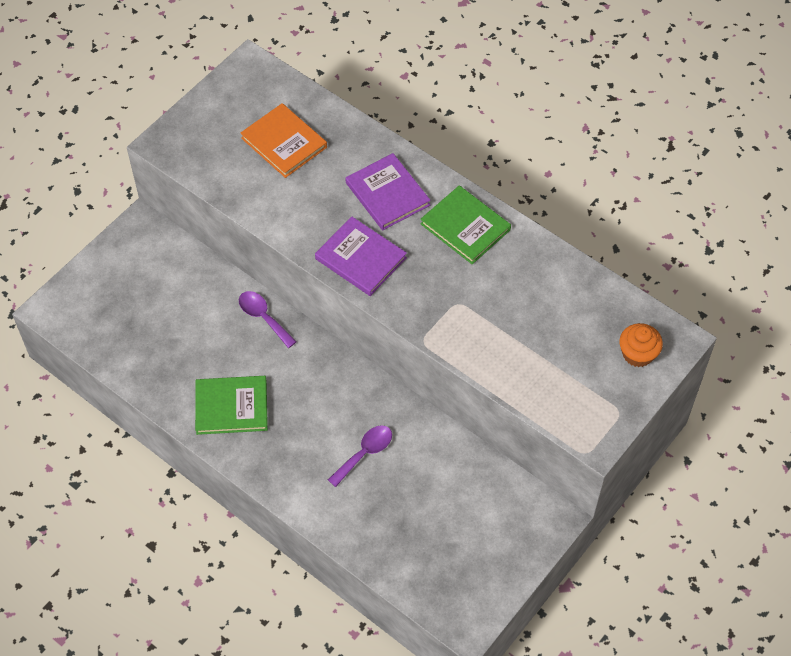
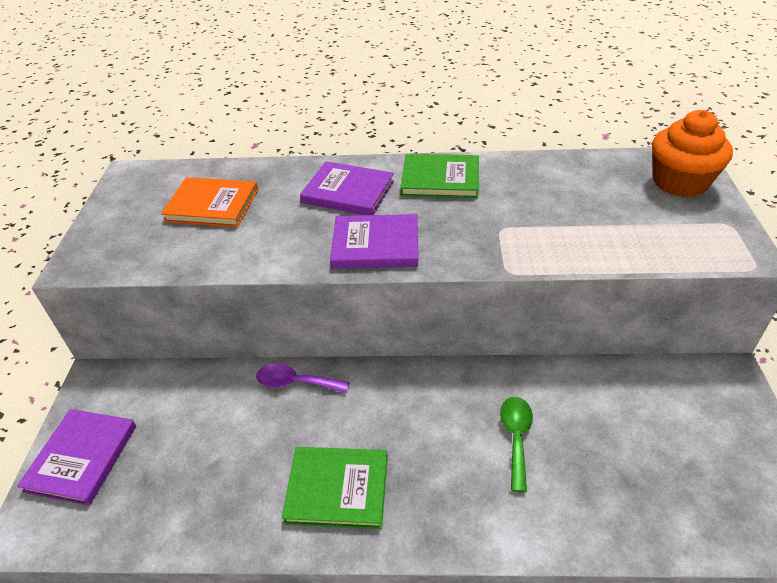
camera: 35 degrees left, 15 degrees down
green book [195,376,268,435] -> green book turned 45 degrees clockwise [282,447,388,529]
purple spoon [328,425,392,487] -> green spoon [500,397,533,492]
orange cupcake [619,323,663,367] -> orange cupcake [652,110,733,197], size x1.61
none -> purple book [17,409,136,506]

